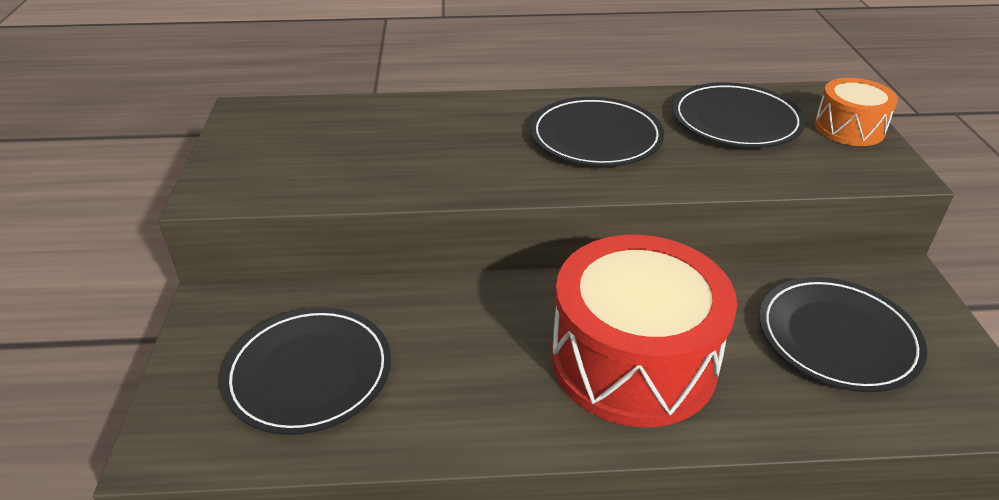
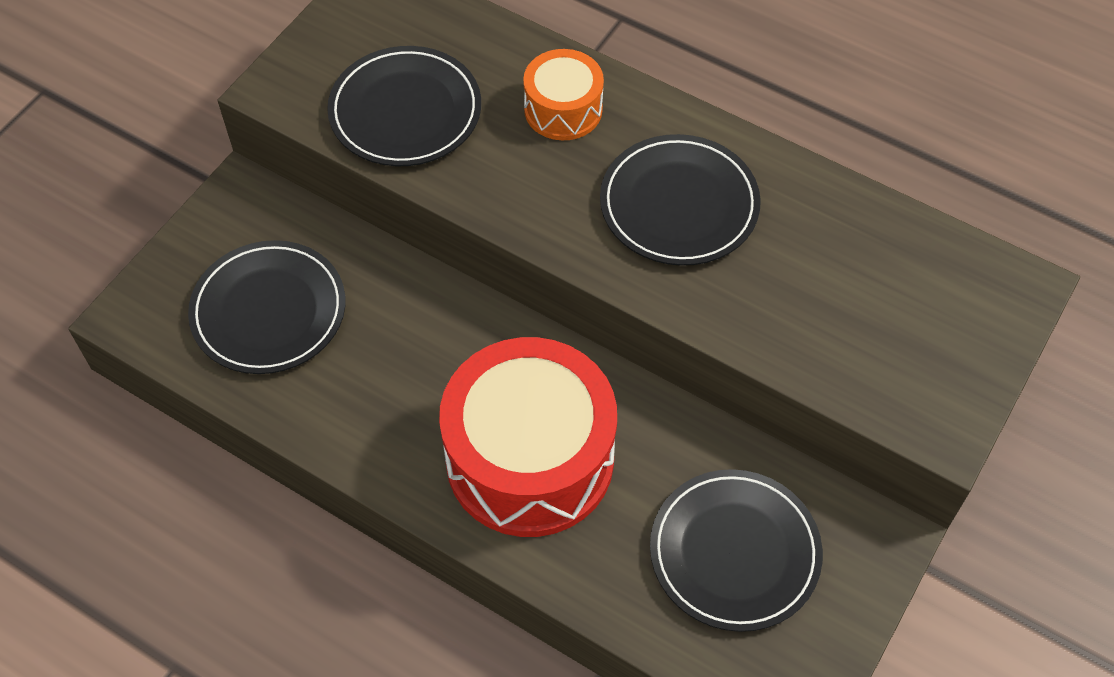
camera: 35 degrees right, 20 degrees up
black plate [672,82,805,148] -> black plate moved to [327,46,481,166]
orange drum [814,78,898,146] -> orange drum moved to [523,49,604,140]

